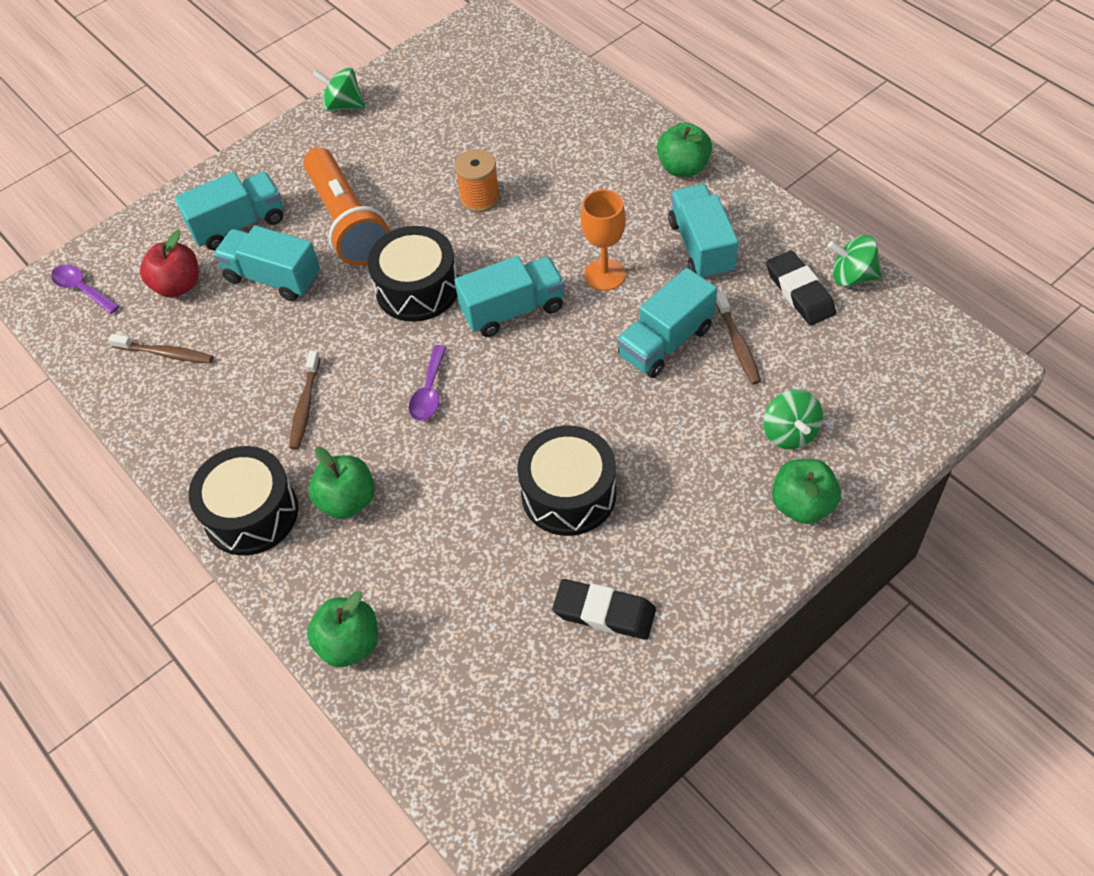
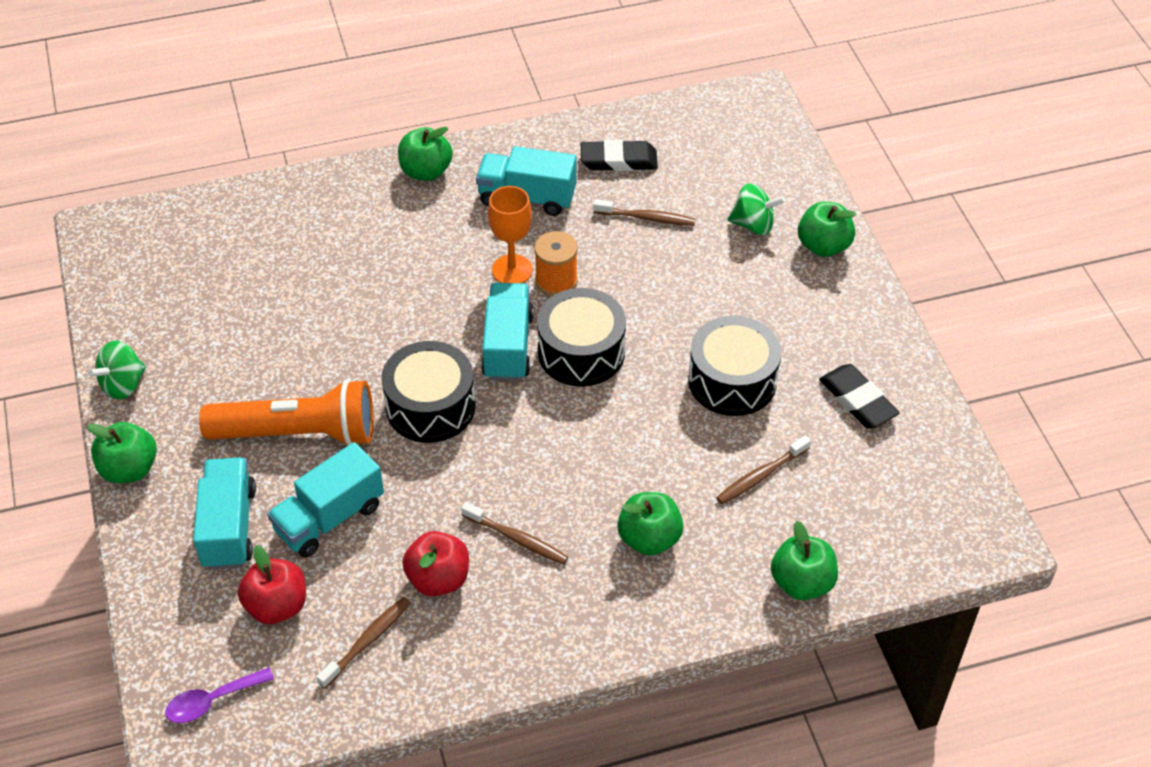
camera: 70 degrees left, 5 degrees down
black drum [189,446,298,556] -> black drum moved to [537,288,626,387]
purple spoon [409,345,447,421] -> none
orange spool [455,149,500,212] -> orange spool moved to [534,231,578,296]
black eraser [552,579,656,640] -> black eraser turned 75 degrees counterclockwise [819,364,900,428]
turquoise truck [617,268,717,378] -> none
green spinning top [828,235,881,287] -> none
none -> green apple [87,422,157,483]
none -> red apple [402,531,469,596]
none -> brown toothbrush [716,436,811,504]

